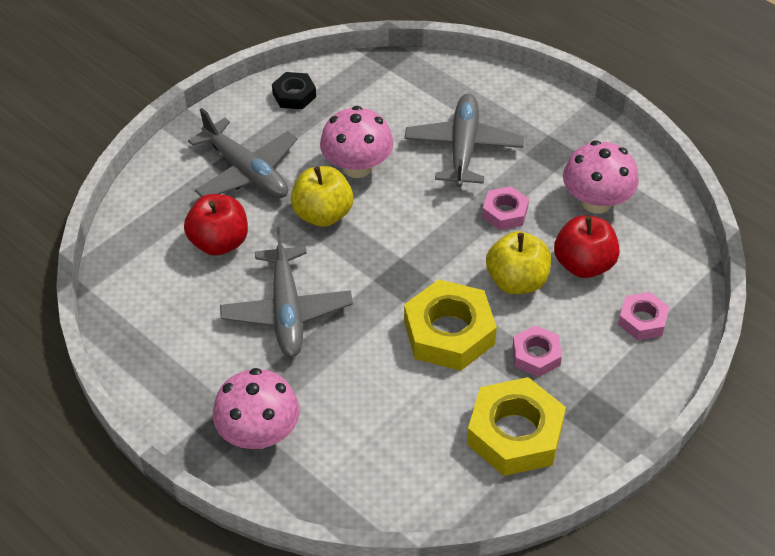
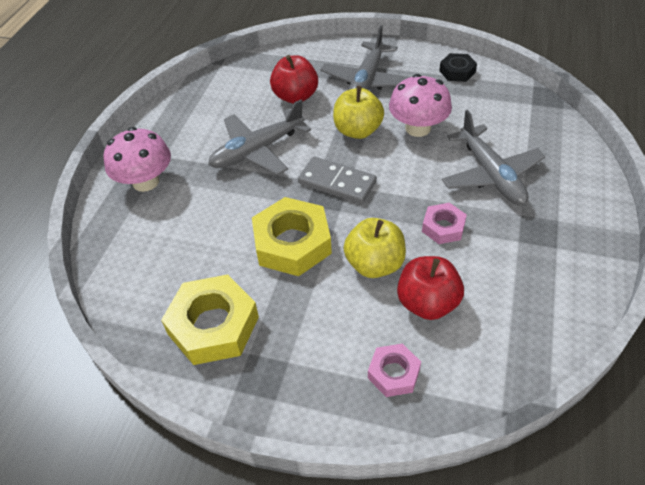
camera: 65 degrees right, 0 degrees up
grey plane [404,94,524,187] -> grey plane turned 90 degrees clockwise [442,110,546,206]
pink nut [513,325,562,377] -> none
pink mushroom [563,140,639,213] -> none
none -> grey domino [298,157,377,204]

